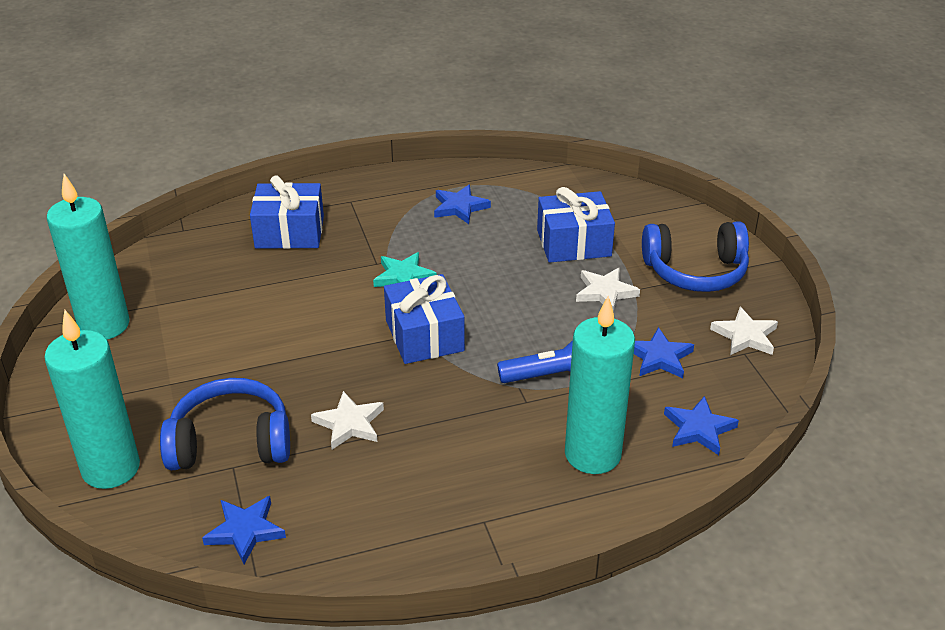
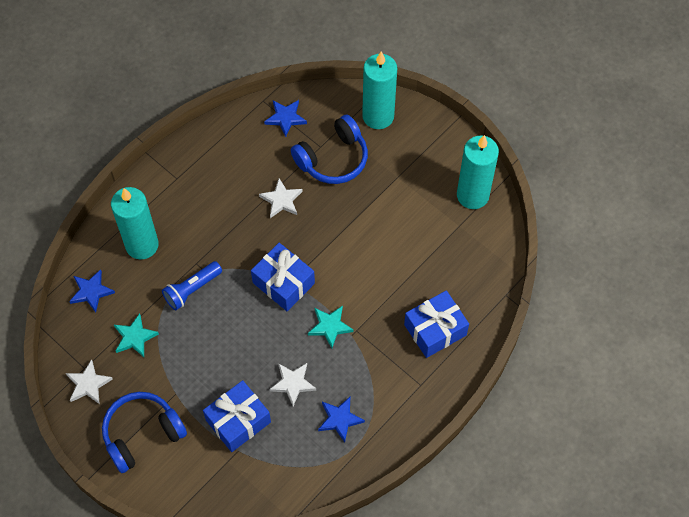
camera: 150 degrees right, 25 degrees up
white star [576,268,640,312] -> white star moved to [269,363,316,406]
blue star [634,327,694,378] -> turquoise star [114,313,159,357]

